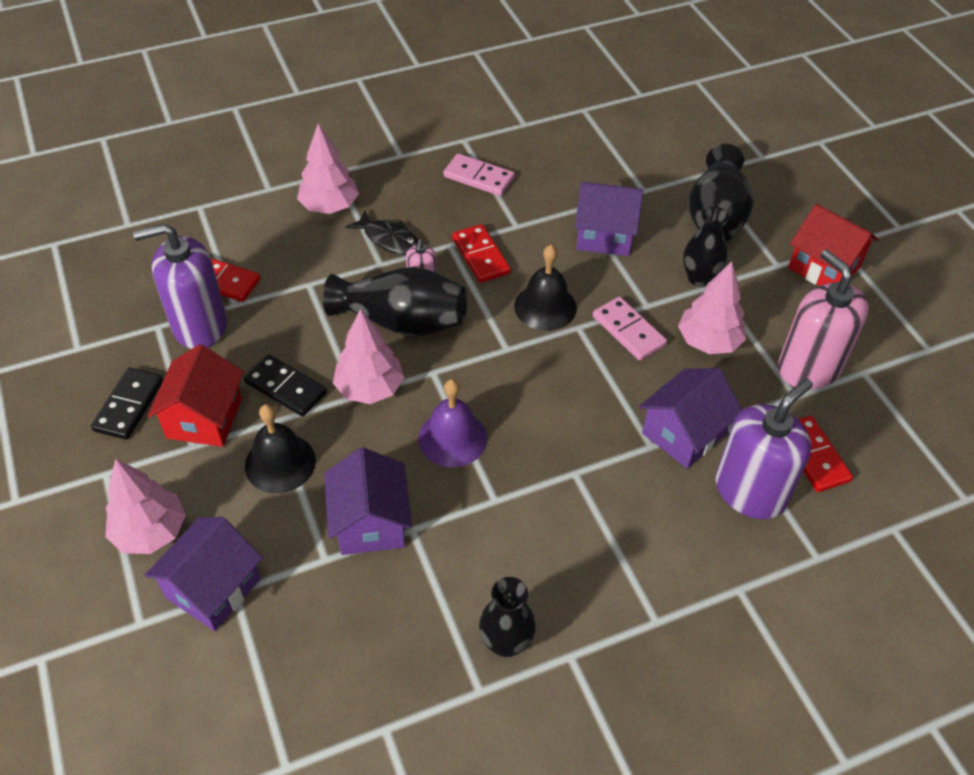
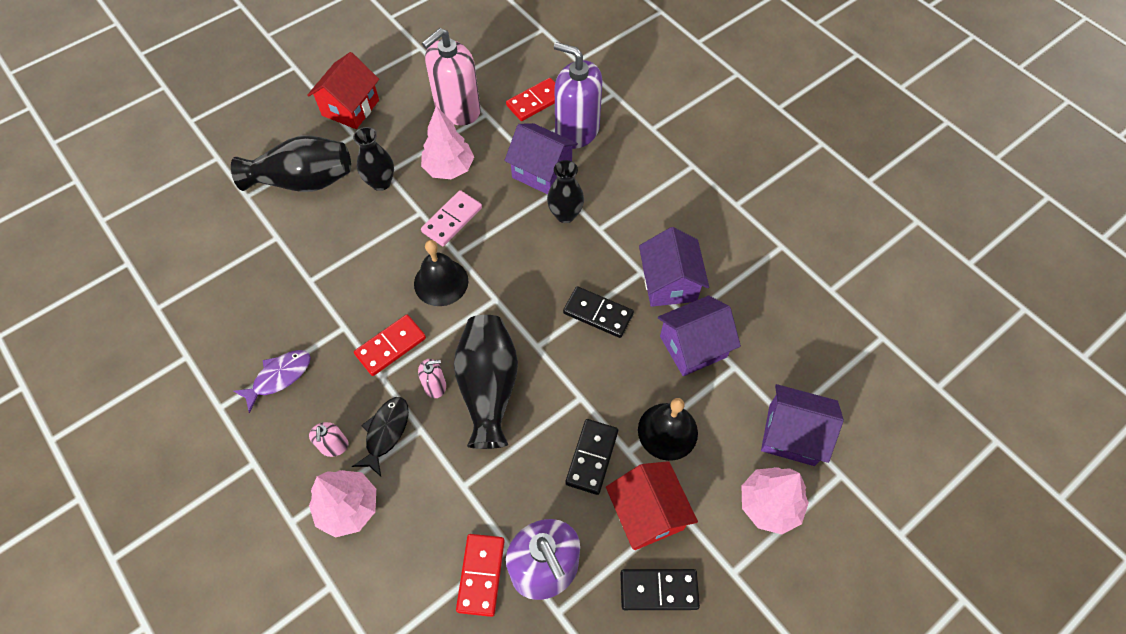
camera: 105 degrees left, 10 degrees up
red house [147,344,244,447] -> red house turned 75 degrees clockwise [606,461,698,550]
pink tree [333,309,404,404] -> none
purple bell [418,379,487,467] -> black domino [563,286,634,338]
pink domino [443,153,515,196] -> purple fish [234,350,311,413]
black vase [479,577,536,657] -> black vase moved to [547,160,584,223]
purple house [575,182,644,256] -> purple house moved to [639,227,709,307]
none -> pink soap dispenser [309,422,349,457]

